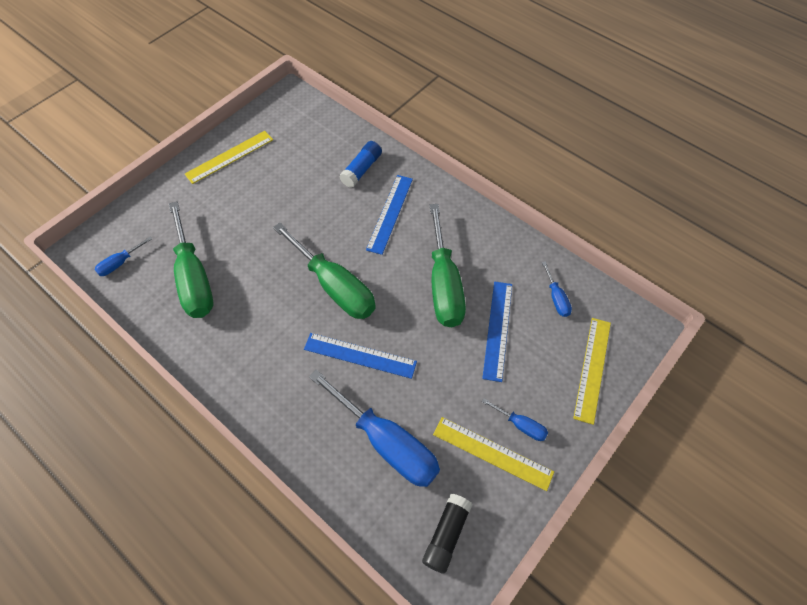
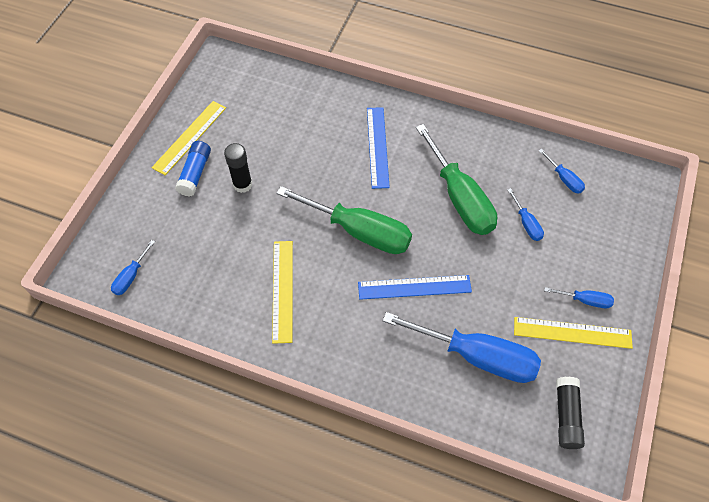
camera: 20 degrees left, 0 degrees up
green screwdriver [169,201,213,318] -> none
blue glue stick [339,141,382,188] -> blue glue stick moved to [175,141,211,196]
blue ruler [482,282,512,382] -> blue screwdriver [507,188,544,241]
yellow ruler [573,318,611,425] -> yellow ruler moved to [272,241,293,344]
none -> black glue stick [224,143,252,193]

